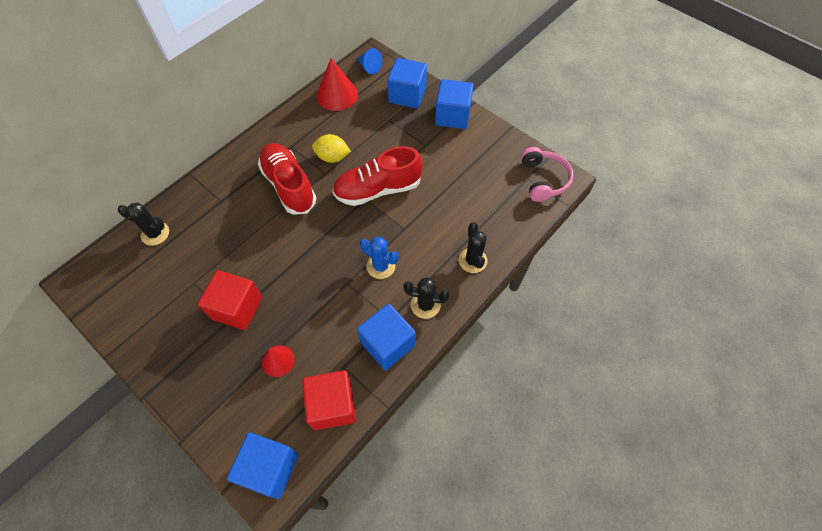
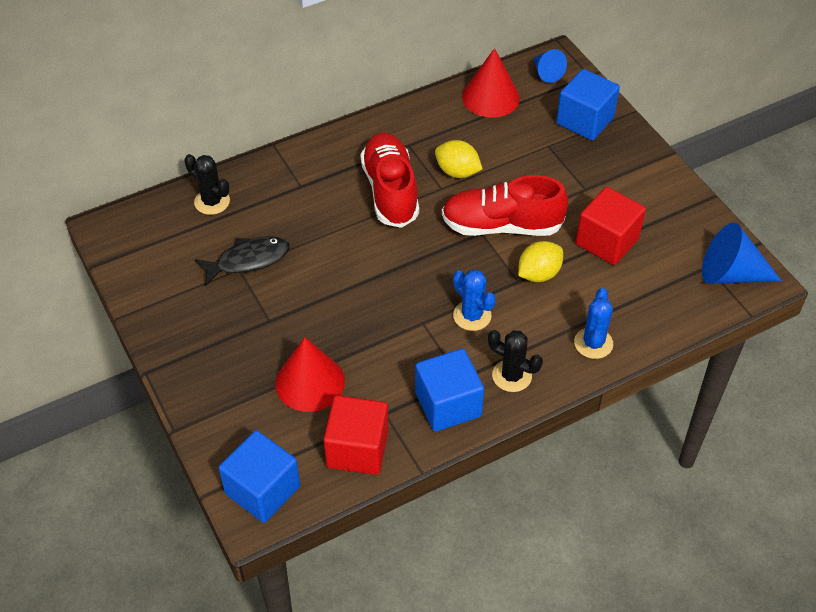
camera: 20 degrees right, 10 degrees down
red cube [198,270,262,330] -> red cube moved to [576,187,646,265]
red cone [262,345,295,377] -> red cone [275,338,345,412], size x1.68
blue cube [435,79,474,129] -> none
black cactus [459,222,488,273] -> blue cactus [574,288,613,359]
pink headphones [521,147,574,202] -> blue cone [702,223,782,284]
none -> black fish [195,236,290,286]
none -> yellow lemon [518,241,563,282]

